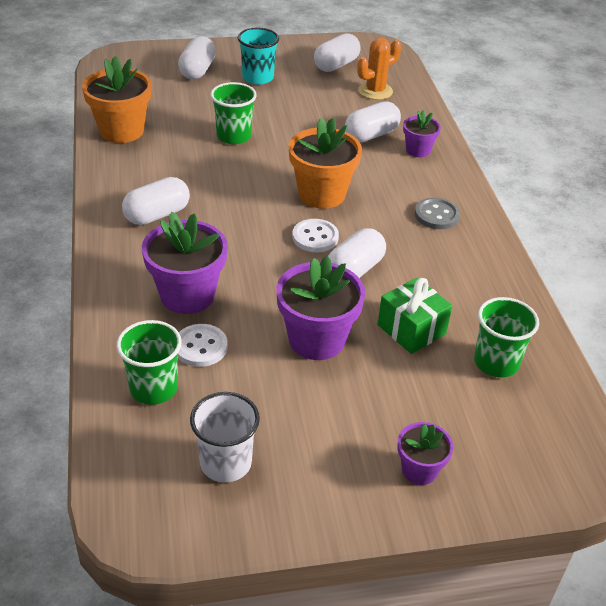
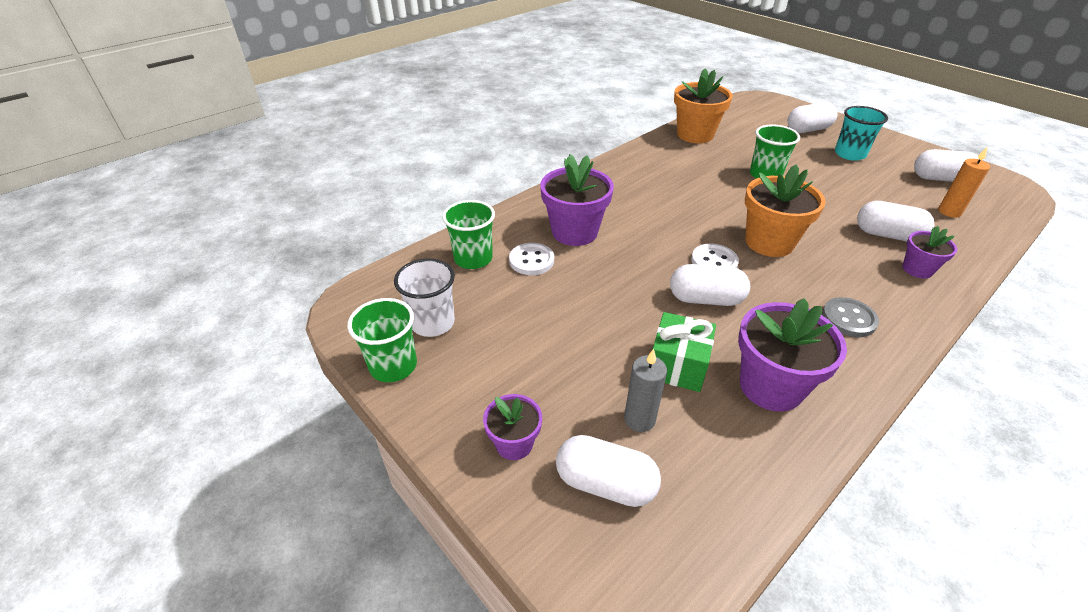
camera: 60 degrees right, 0 degrees up
white capsule [122,177,190,225] -> white capsule moved to [556,435,661,507]
purple flower pot [276,256,365,360] -> purple flower pot moved to [738,298,847,412]
orange cactus [357,38,401,100] -> orange candle [938,148,990,218]
green cup [474,297,539,378] -> green cup moved to [347,298,417,382]
none -> grey candle [624,349,667,432]

